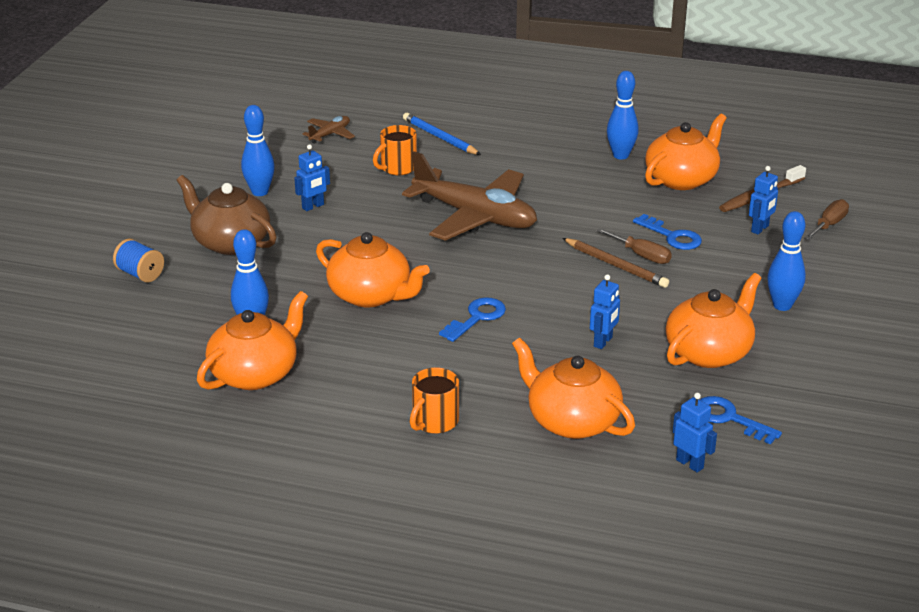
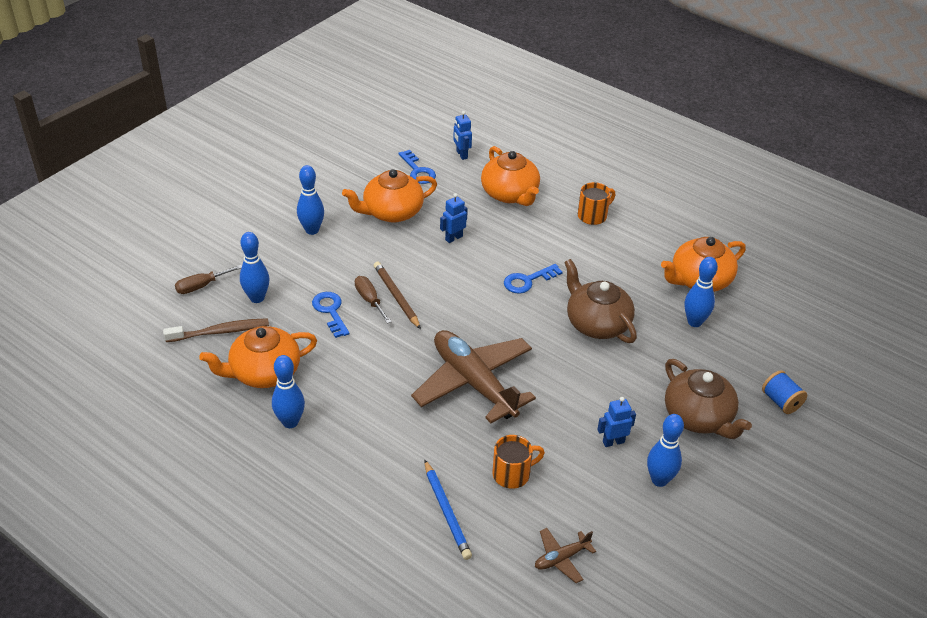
camera: 160 degrees left, 10 degrees up
orange teapot [316,232,430,307] -> brown teapot [564,259,637,343]
blue robot [749,166,778,235] -> blue bowling pin [240,232,269,303]

